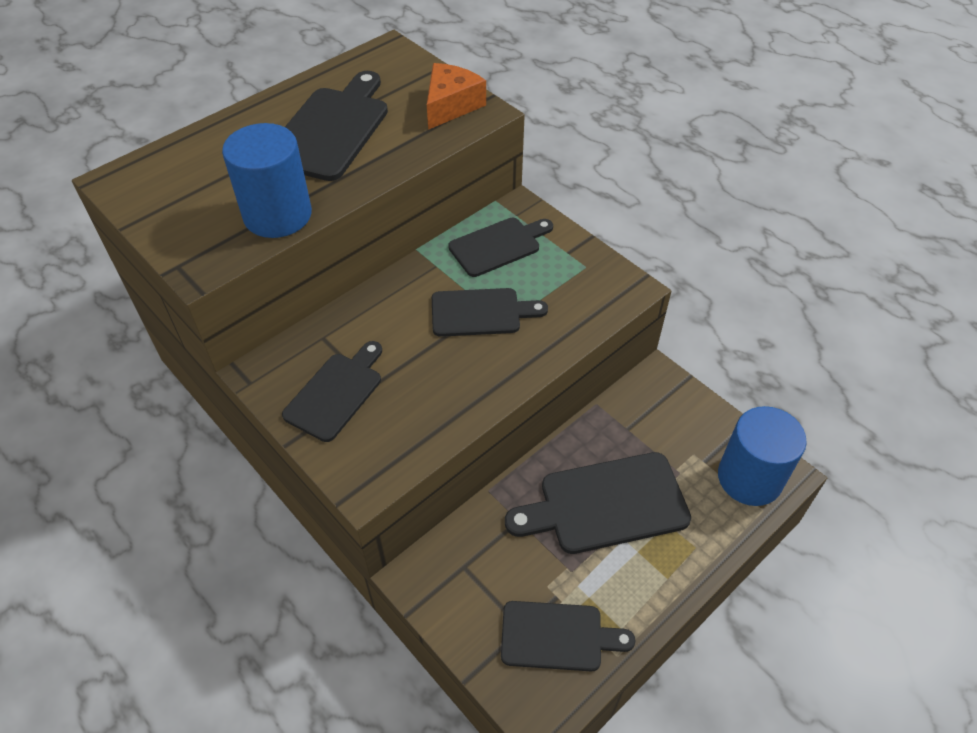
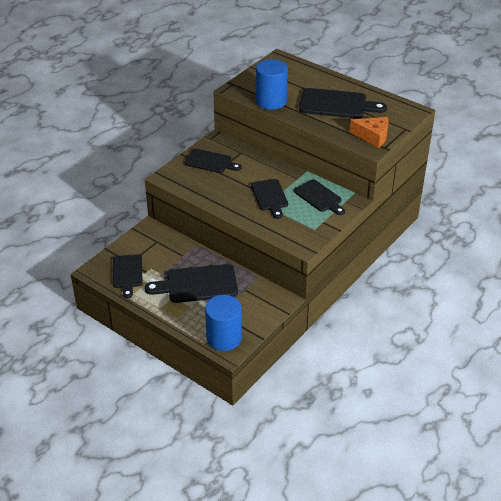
camera: 80 degrees right, 10 degrees down
black cutting board [505,452,691,554] -> black cutting board turned 75 degrees counterclockwise [144,264,238,303]

